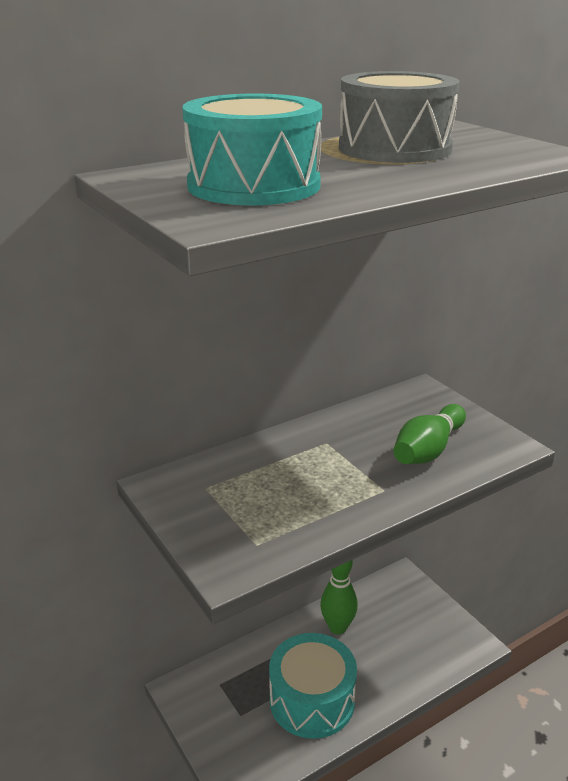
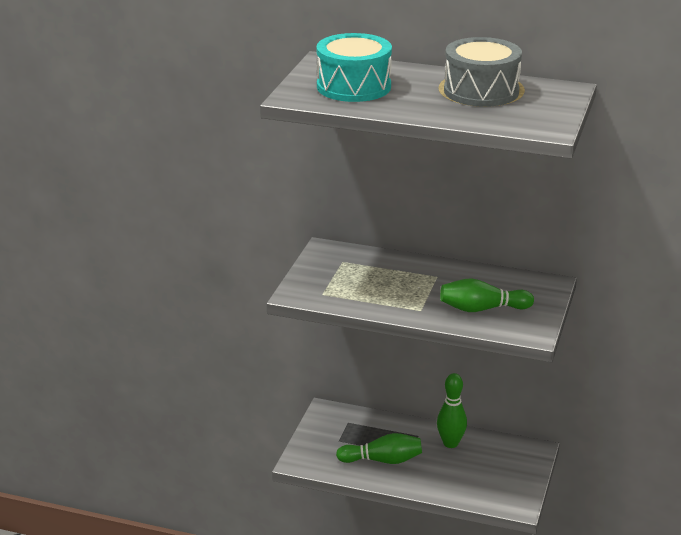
camera: 50 degrees right, 0 degrees up
turquoise drum [269,633,357,739] -> green bowling pin [336,433,422,464]

